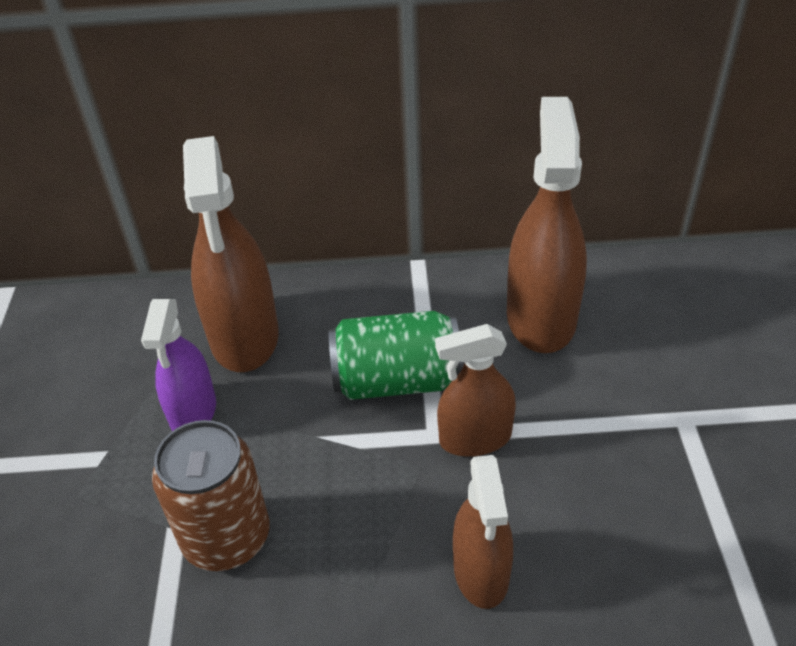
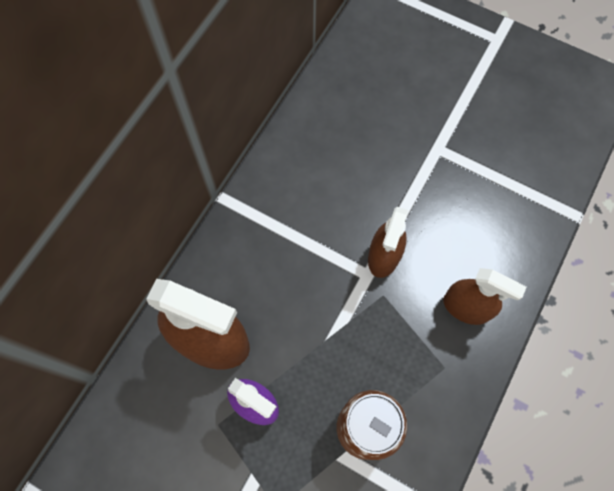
camera: 60 degrees left, 25 degrees up
green can [329,311,462,400] -> none
brown spray bottle [507,97,587,353] -> none

